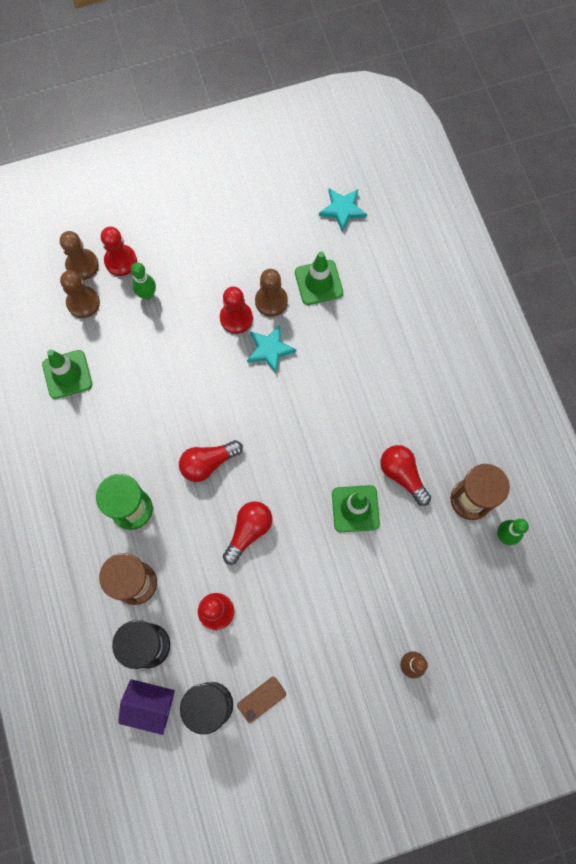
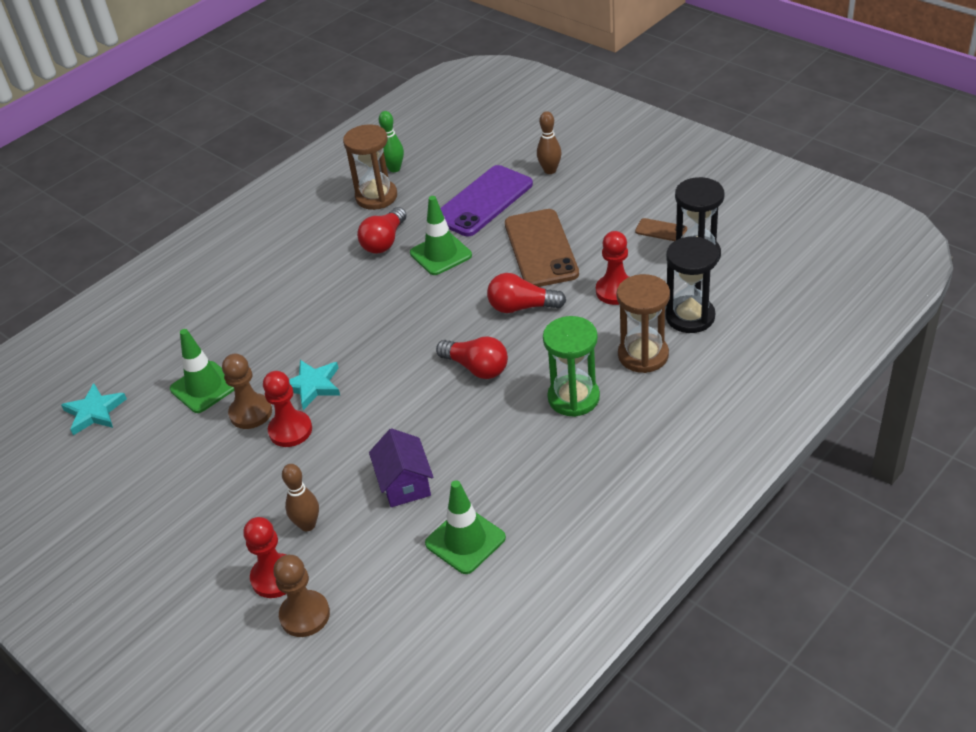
camera: 115 degrees left, 30 degrees down
brown pawn [60,270,100,318] -> none
purple house [118,679,175,735] -> purple house moved to [369,428,433,507]
green bowling pin [131,263,156,300] -> brown bowling pin [282,464,319,531]
none -> purple phone [440,165,533,236]
none -> brown phone [505,209,579,287]

